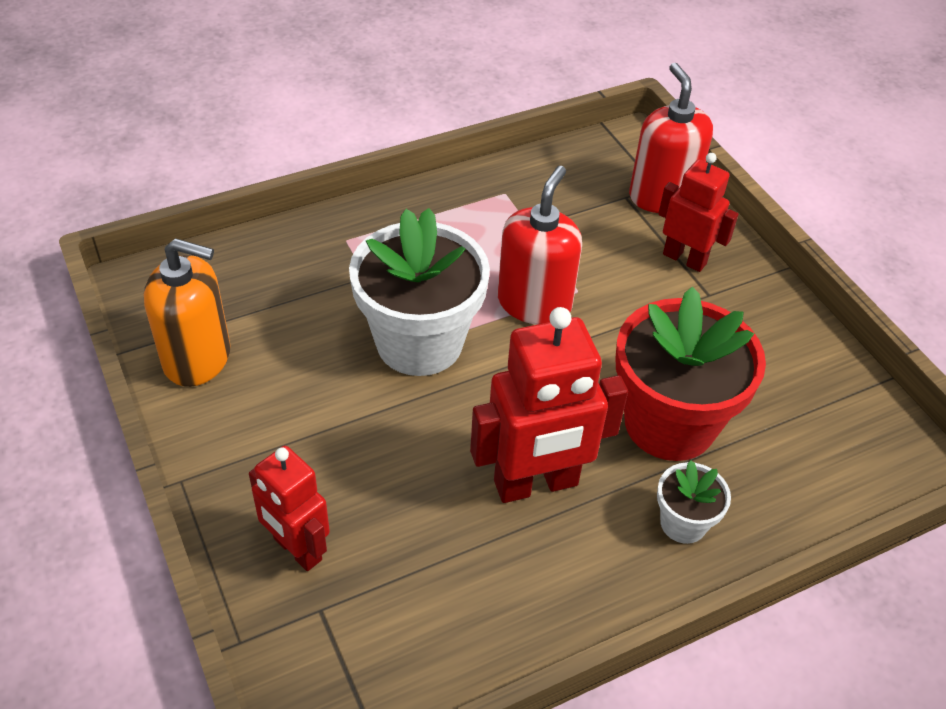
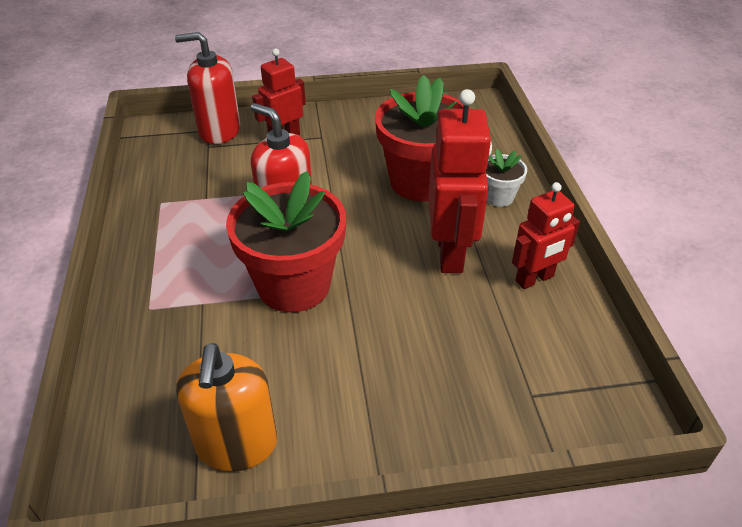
camera: 70 degrees left, 5 degrees down
orange soap dispenser [144,238,231,387] -> orange soap dispenser turned 150 degrees clockwise [176,343,277,471]
red robot [249,446,330,571] -> red robot moved to [512,182,580,289]
white flower pot [349,208,490,376] -> red flower pot [226,171,346,312]

